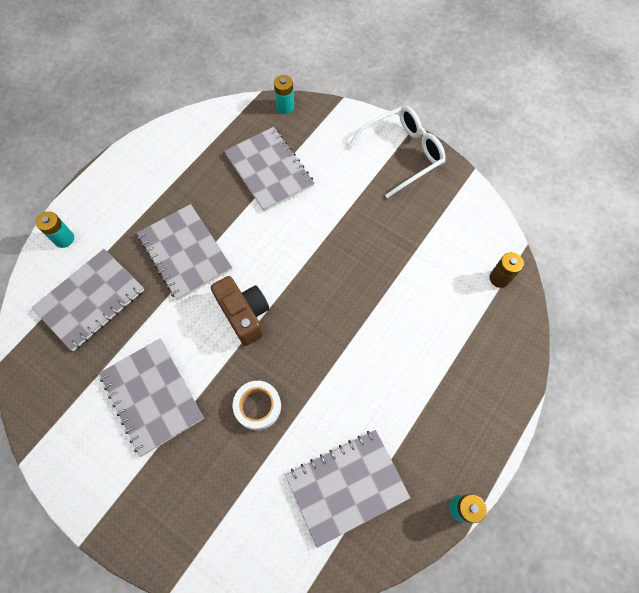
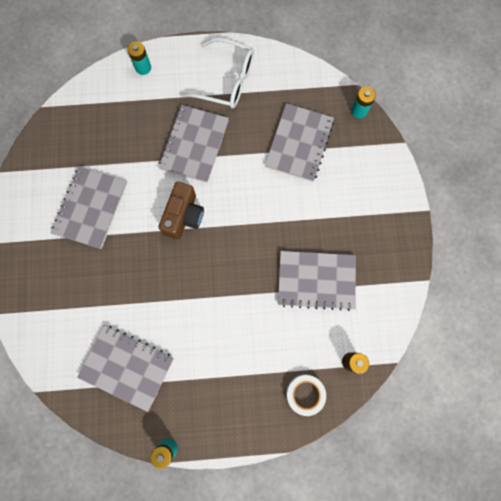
camera: 50 degrees right, 10 degrees up
grey notebook [32,249,144,351] -> grey notebook moved to [278,251,356,311]
white tape [233,381,281,430] -> white tape moved to [286,374,326,416]
white glasses [348,106,446,198] -> white glasses moved to [180,37,254,109]

